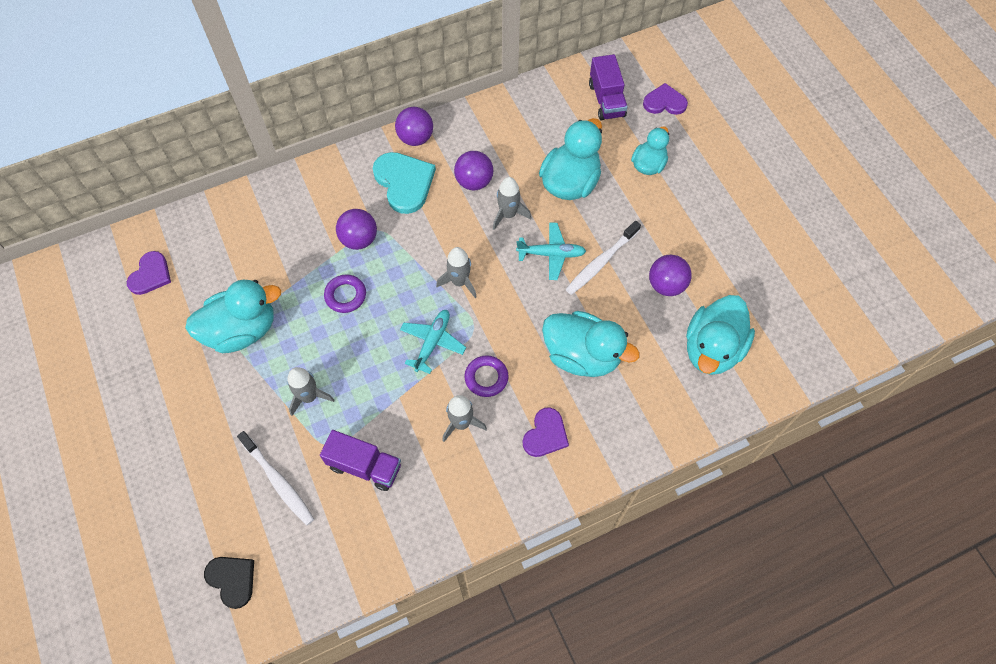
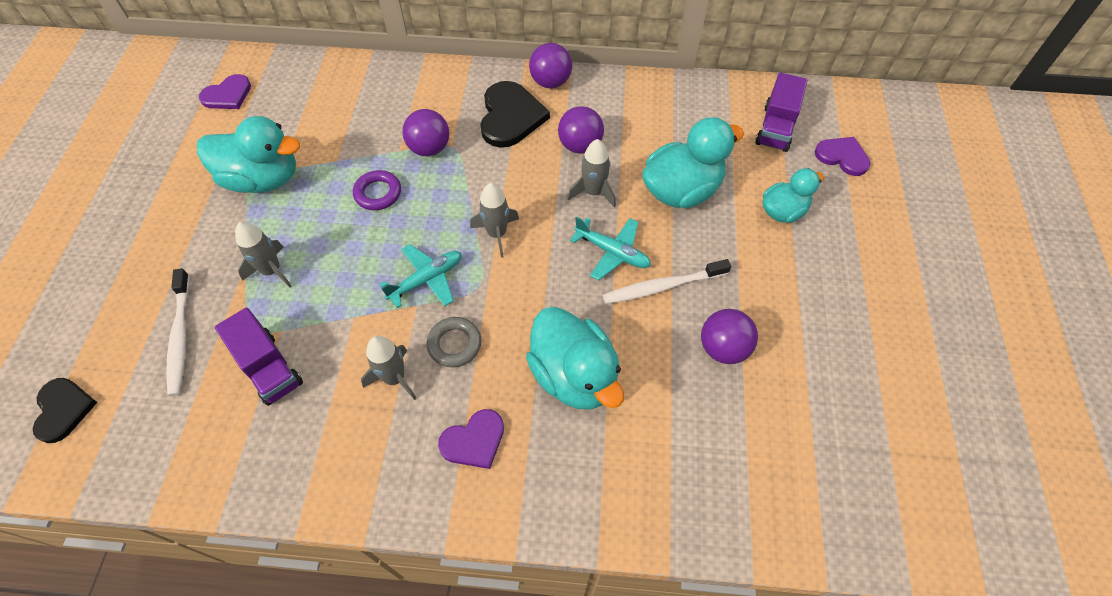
camera: 30 degrees right, 5 degrees down
turquoise heart [373,152,436,214] -> black heart [480,81,550,148]
purple ring [464,355,509,397] -> grey ring [426,317,481,367]
turquoise duck [686,295,755,375] -> none

